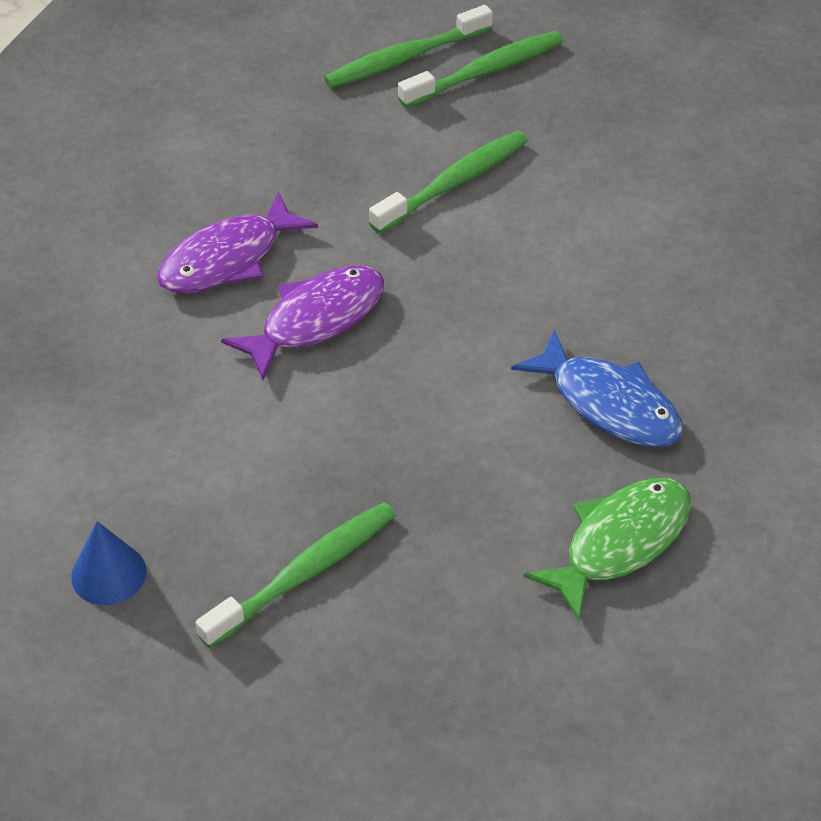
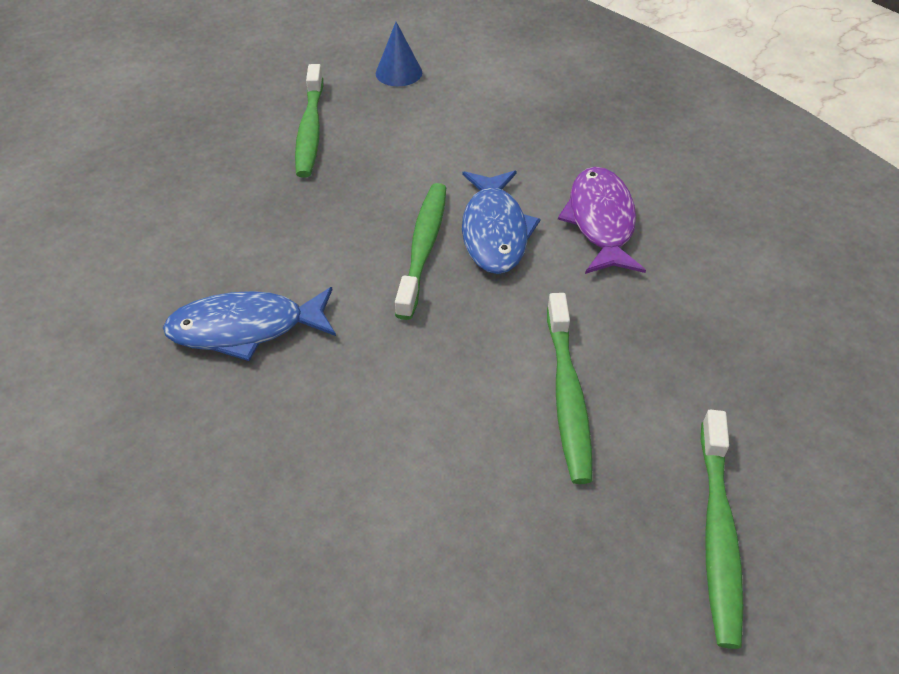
camera: 130 degrees right, 0 degrees up
purple fish [221,266,384,380] -> blue fish [462,171,540,274]
green toothbrush [324,5,493,88] -> green toothbrush moved to [395,183,446,320]
green fish [523,478,691,621] -> none

